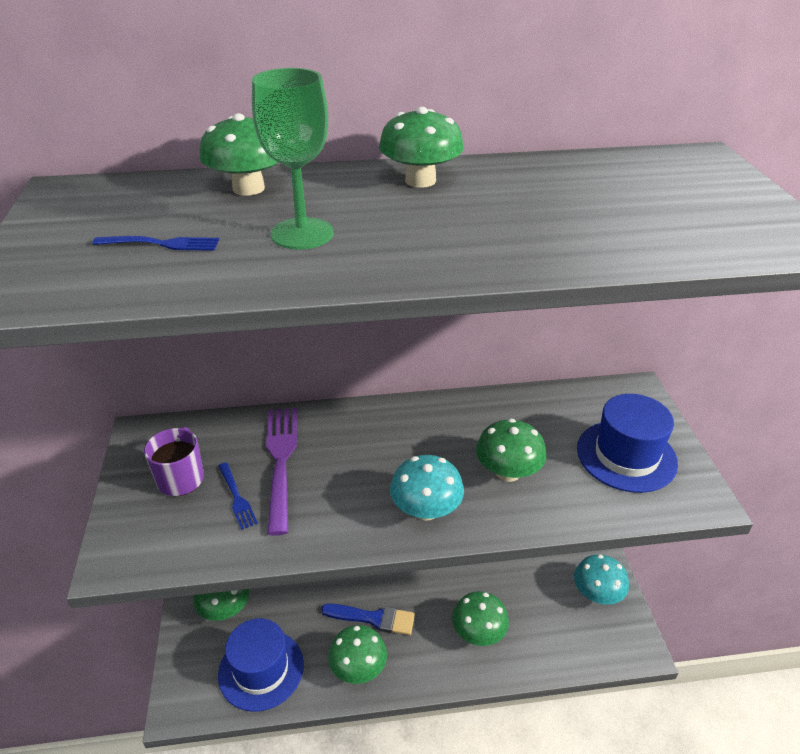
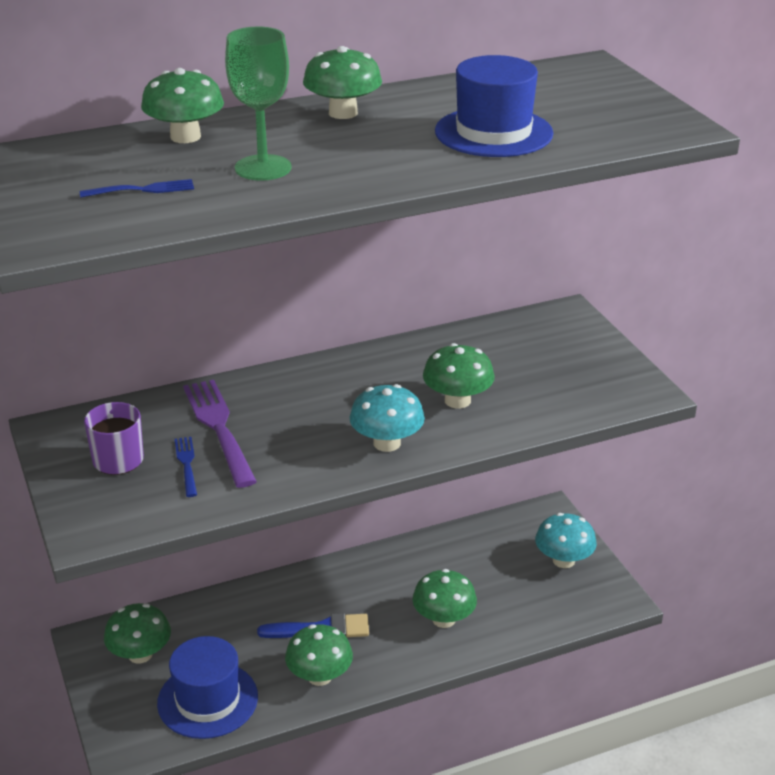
camera: 15 degrees left, 5 degrees down
blue fork [218,462,258,530] -> blue fork turned 150 degrees counterclockwise [174,437,197,497]
blue hat [577,394,678,493] -> blue hat moved to [435,55,553,157]

